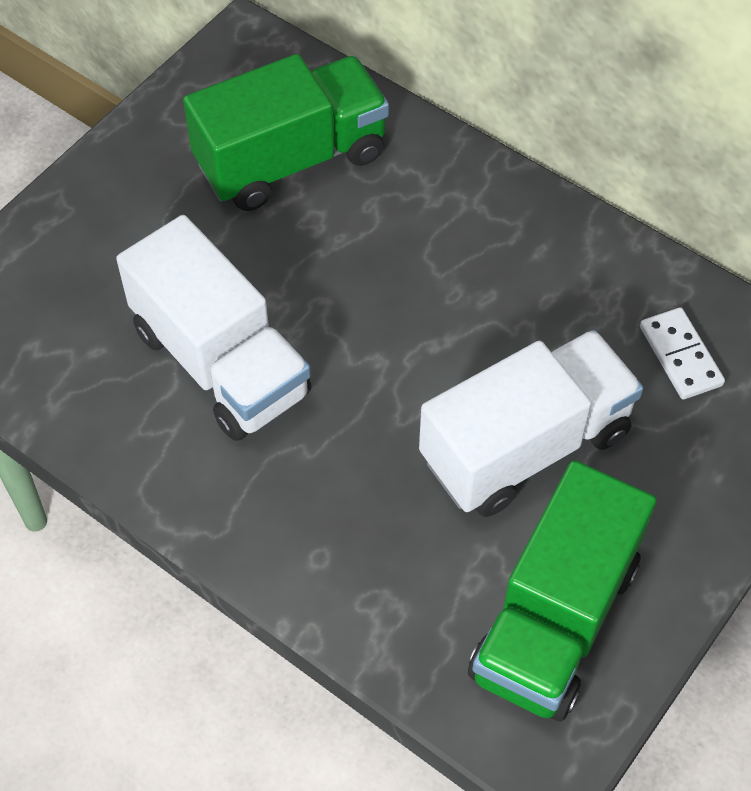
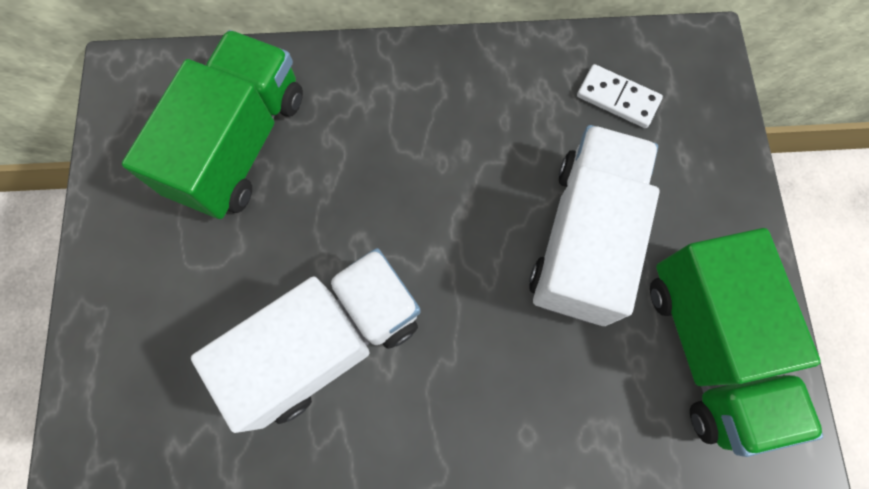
camera: 40 degrees left, 15 degrees up
white truck [116,215,312,441] -> white truck turned 45 degrees counterclockwise [191,248,421,433]

